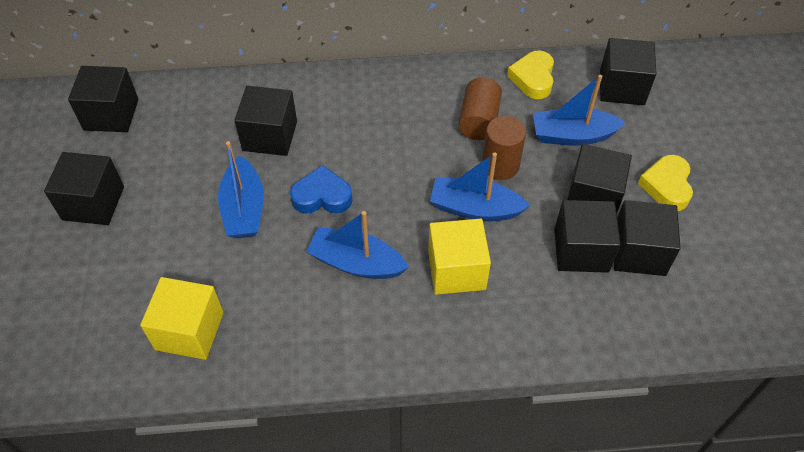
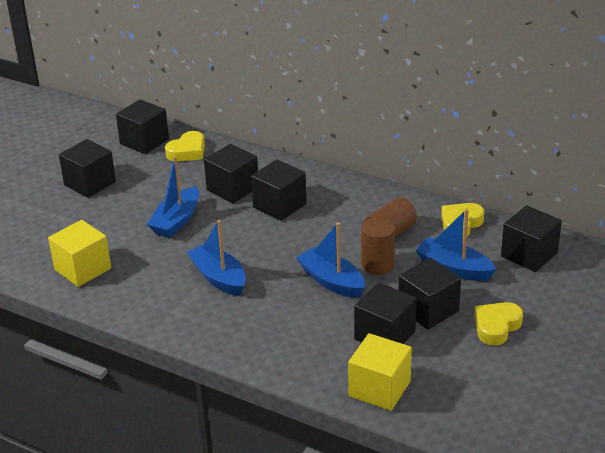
camera: 35 degrees right, 20 degrees down
blue heart [290,165,353,213] -> none
yellow cube [428,219,491,295] -> yellow cube moved to [348,333,412,411]
black cube [614,200,681,276] -> black cube moved to [251,159,306,221]
none -> yellow heart [165,131,205,162]

